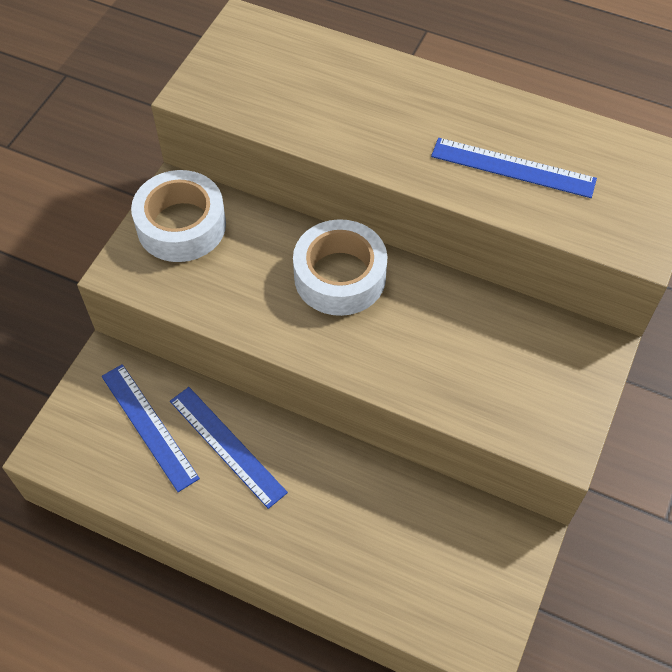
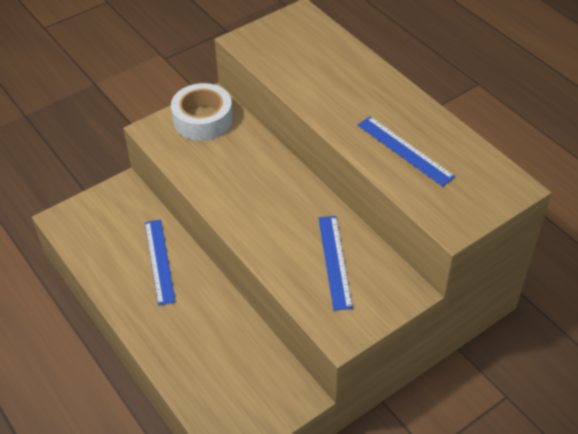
camera: 30 degrees right, 10 degrees down
blue ruler [102,364,200,492] -> blue ruler moved to [318,216,353,310]
white tape [293,219,387,316] -> none

